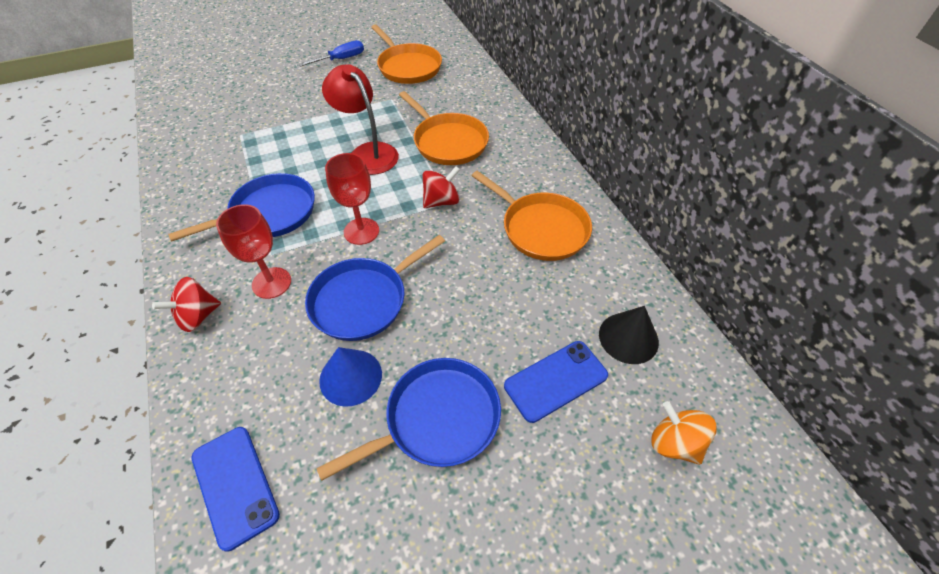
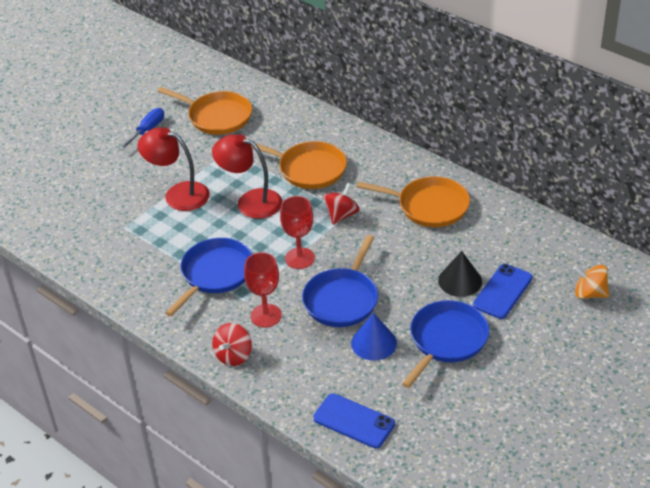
camera: 25 degrees left, 10 degrees down
black cone [599,306,659,364] -> black cone moved to [438,251,482,297]
none -> red lamp [138,128,210,211]

